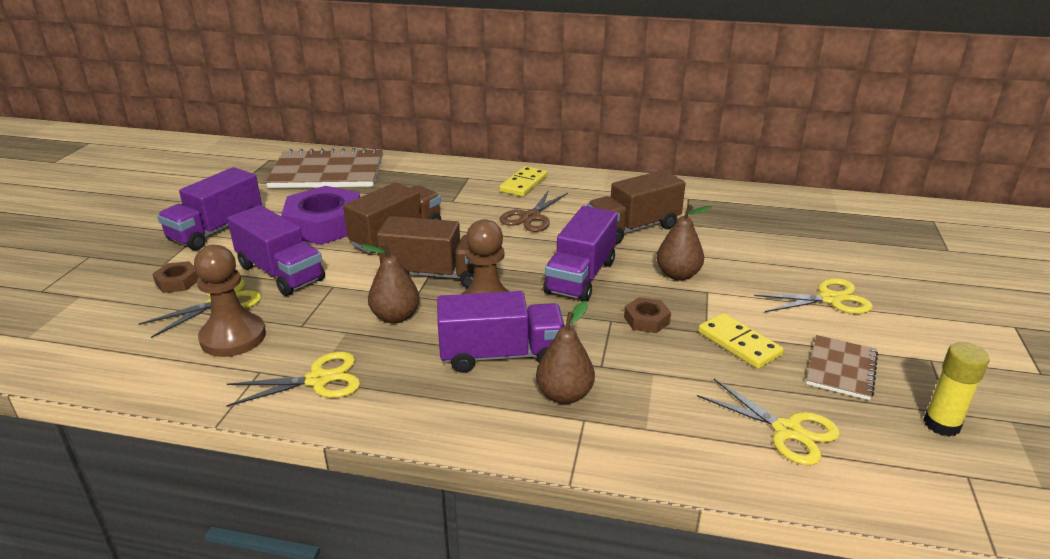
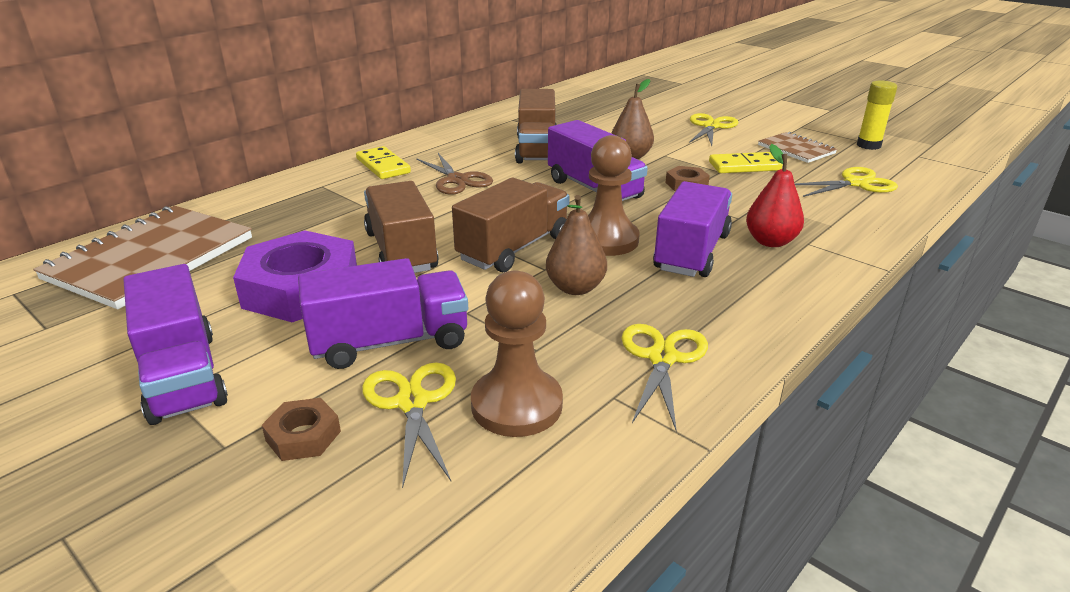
camera: 60 degrees left, 0 degrees up
brown pear [536,301,595,404] -> red pear [746,144,804,247]

